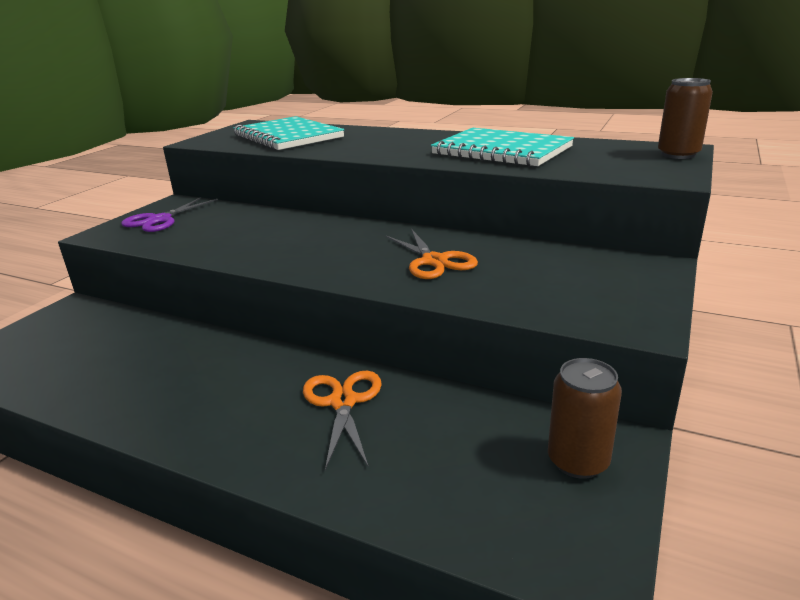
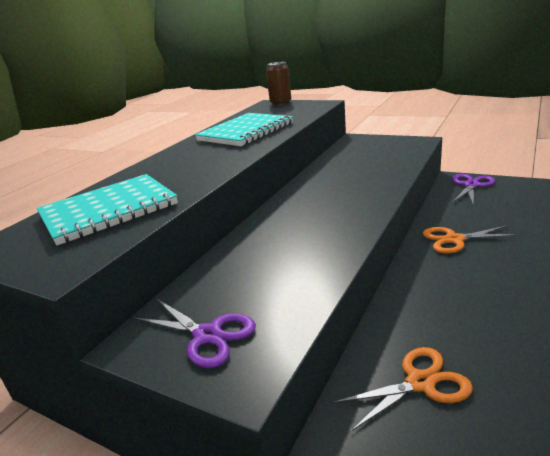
camera: 85 degrees left, 0 degrees up
orange scissors [386,229,478,279] -> orange scissors moved to [333,347,473,431]
brown can [548,358,622,479] -> purple scissors [452,174,495,206]

